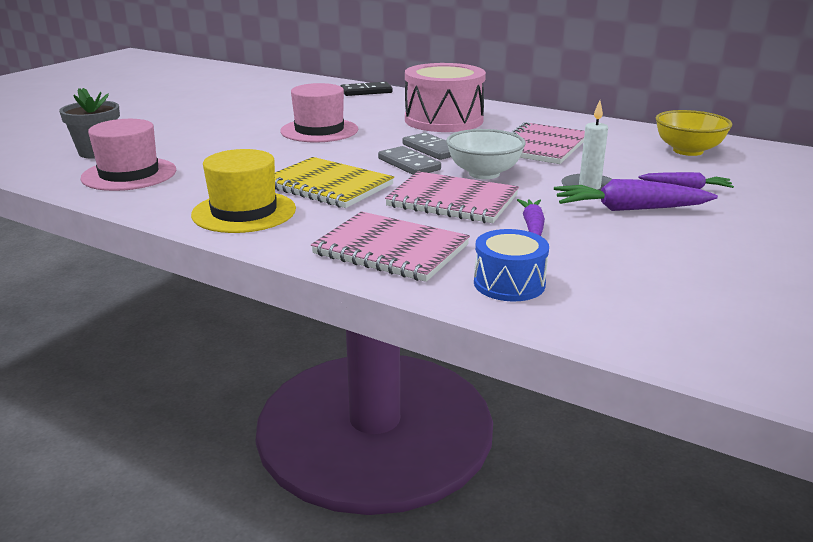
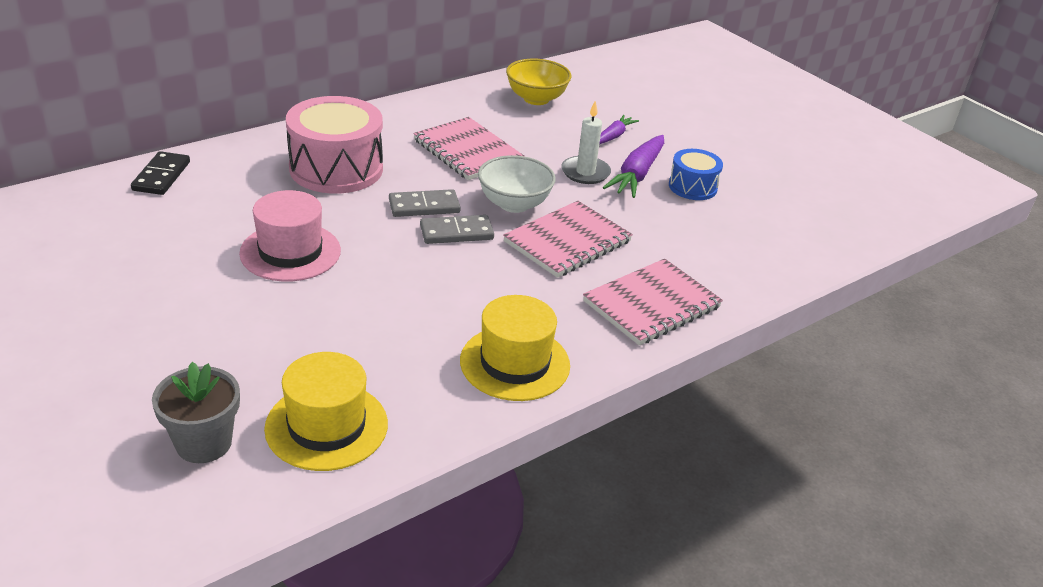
camera: 70 degrees left, 10 degrees up
pink hat [80,119,176,191] -> yellow hat [264,352,388,471]
yellow notebook [275,157,394,208] -> none
blue drum [474,229,549,301] -> blue drum moved to [669,149,723,200]
purple carrot [517,199,545,236] -> none

